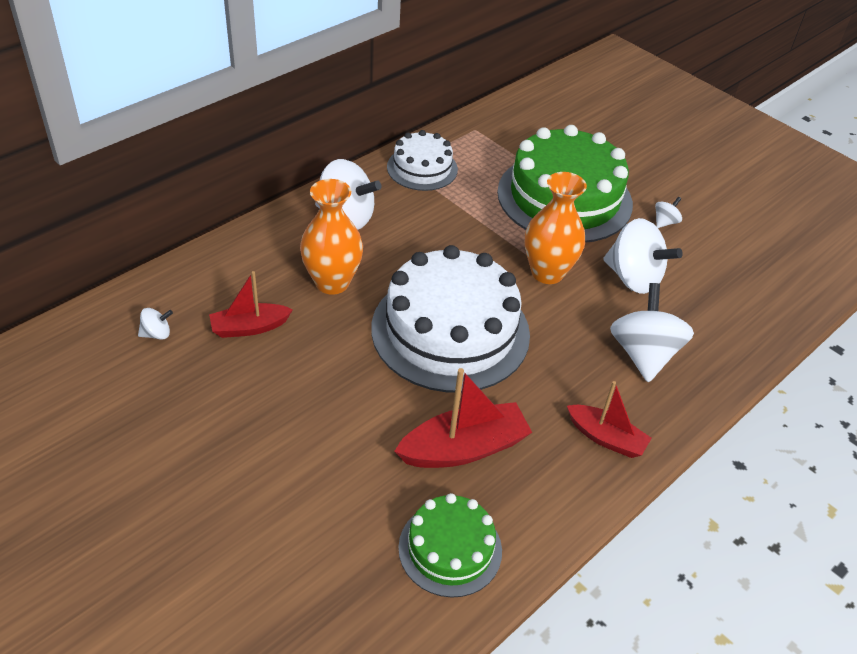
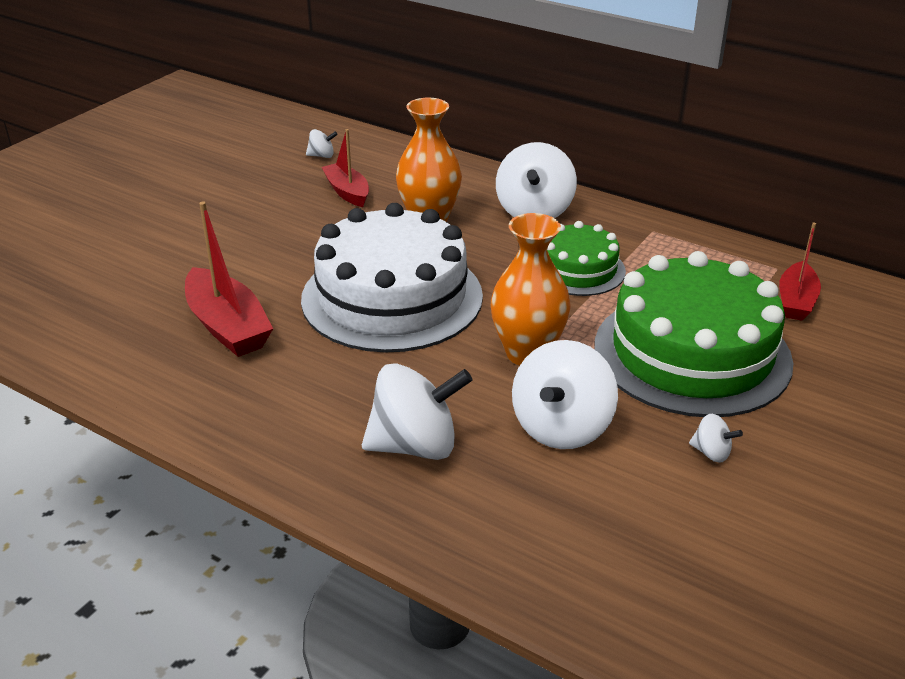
camera: 80 degrees right, 10 degrees down
white spinning top [138,308,173,340] -> white spinning top turned 60 degrees counterclockwise [306,129,338,158]
white cake [387,130,458,191] -> none
green cake [398,493,502,598] -> green cake moved to [547,221,626,296]
red boat [567,381,652,458] -> red boat moved to [779,223,821,321]

